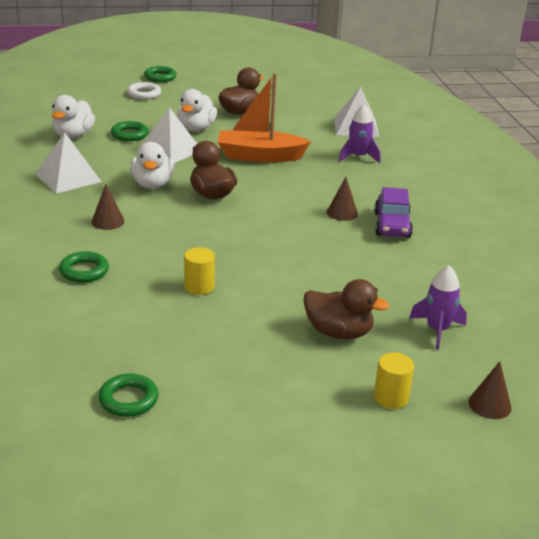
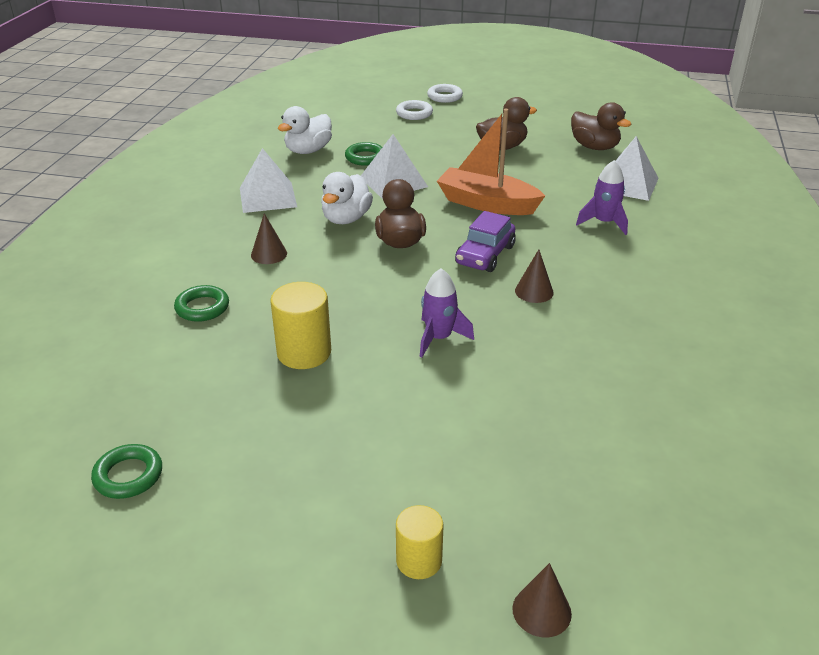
camera: 25 degrees right, 5 degrees up
green ring [144,66,177,82] -> white ring [427,84,463,103]
white duck [177,89,217,132] -> none
yellow cylinder [184,247,215,295] -> yellow cylinder [270,282,331,369], size x1.55
brown duck [303,279,389,339] -> brown duck moved to [571,102,631,150]
purple car [374,187,413,238] -> purple car moved to [455,211,516,272]
purple rocket [409,265,467,350] -> purple rocket moved to [420,268,474,357]

